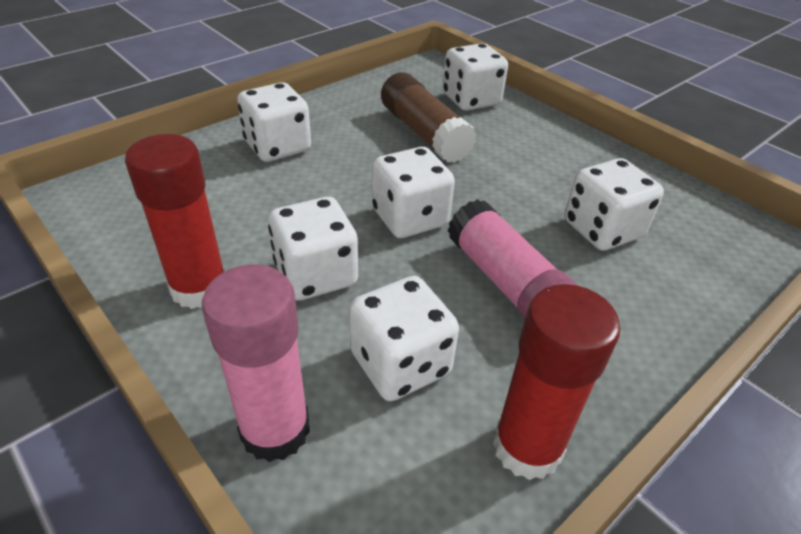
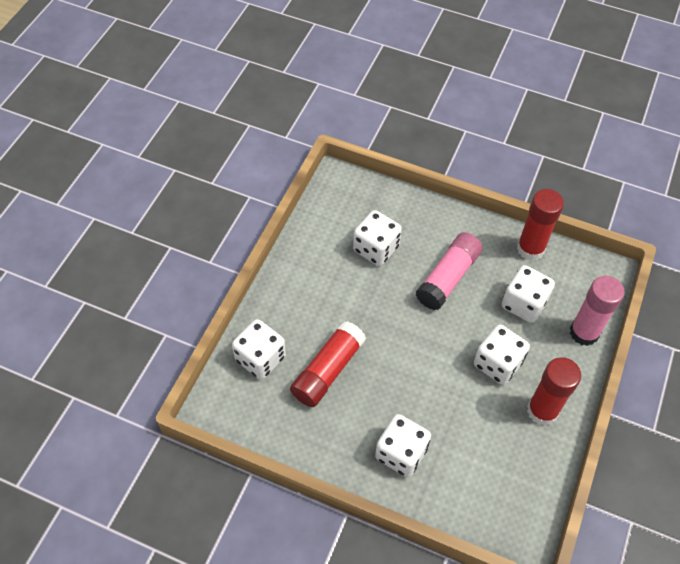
camera: 115 degrees left, 15 degrees up
white dice [372,147,455,238] -> none
brown glue stick [381,72,477,163] -> red glue stick [290,321,366,407]

